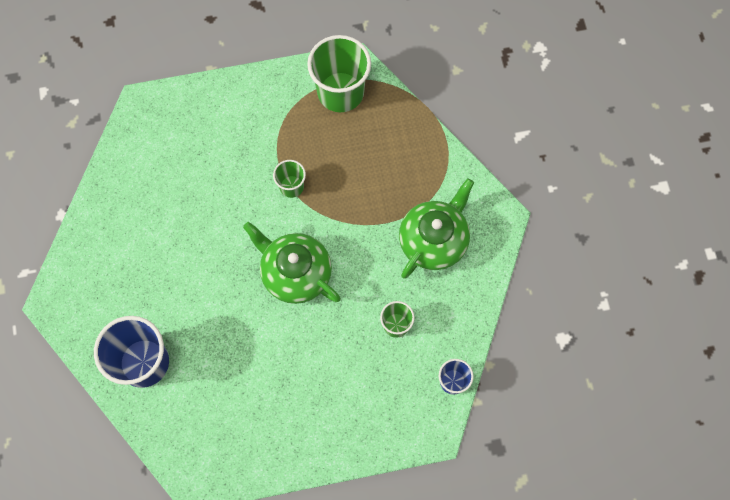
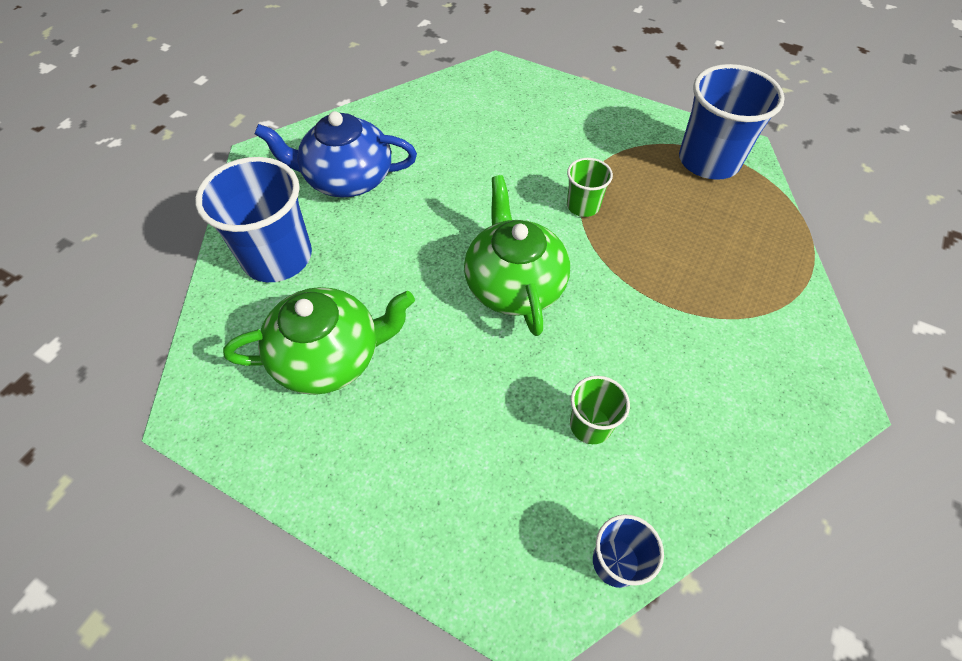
camera: 40 degrees right, 15 degrees down
green cup [307,35,371,112] -> blue cup [679,64,785,180]
green teapot [399,178,474,279] -> green teapot moved to [223,287,415,395]
none -> blue teapot [255,111,417,198]

